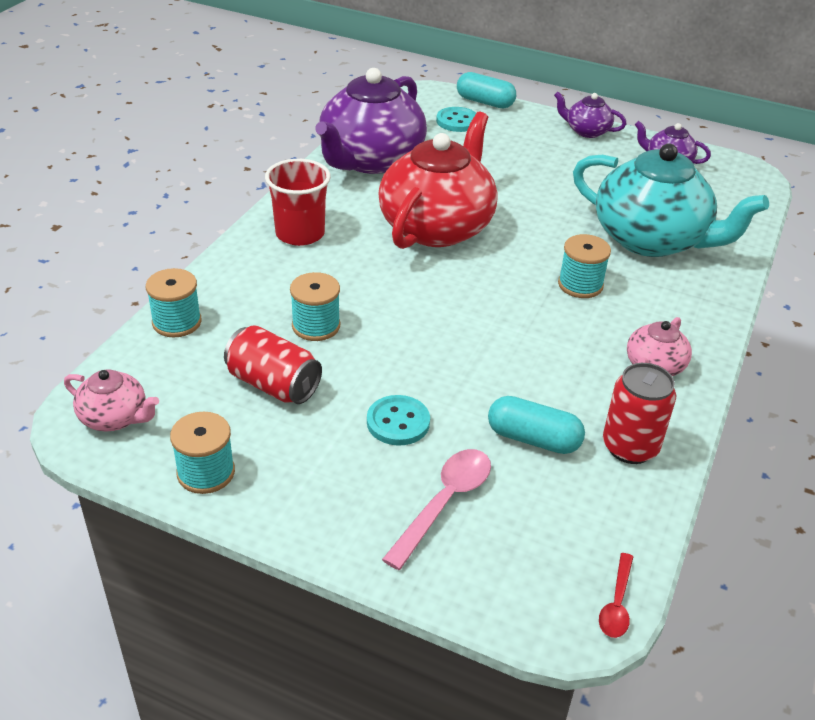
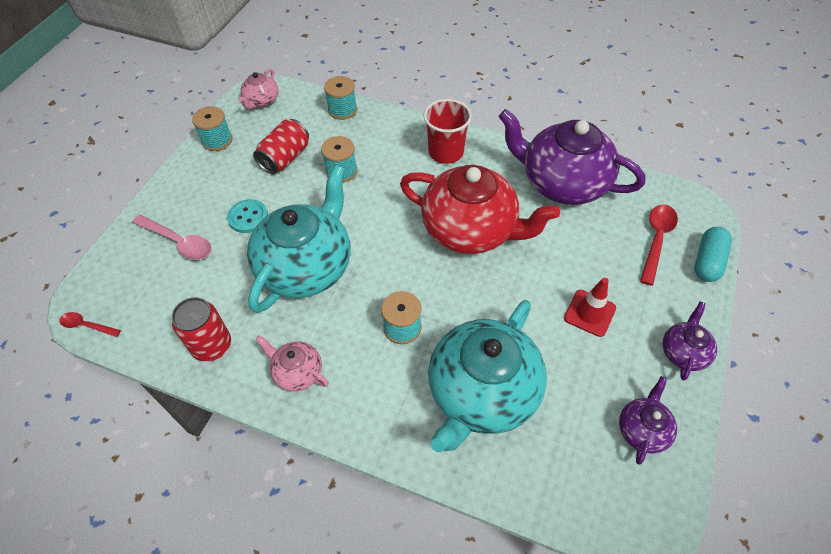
camera: 90 degrees right, 15 degrees up
turquoise button [436,107,476,132] -> red spoon [640,204,678,286]
turquoise capsule [488,396,585,454] -> none
none -> turquoise teapot [247,165,351,313]
none -> red traffic cone [564,278,616,337]

